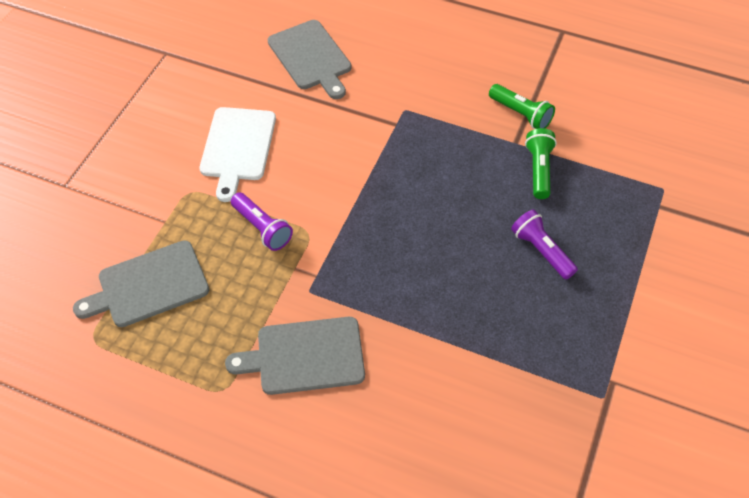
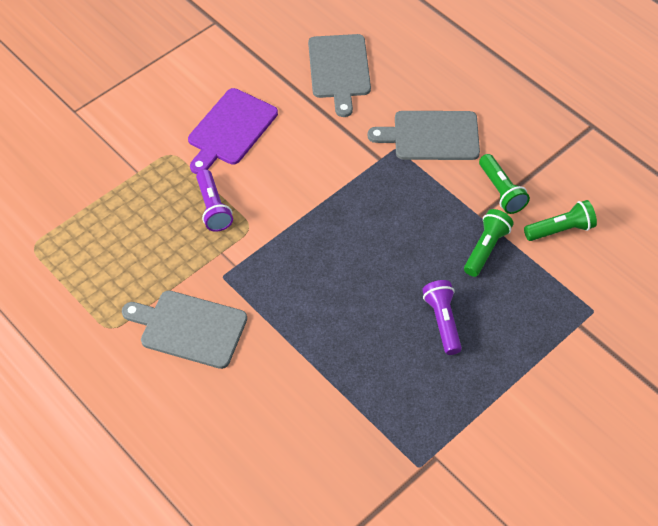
camera: 25 degrees right, 0 degrees up
grey cutting board [73,240,209,327] -> grey cutting board moved to [367,111,480,160]
white cutting board [200,107,276,202] -> purple cutting board [188,88,278,174]
none -> green flashlight [524,200,597,241]

